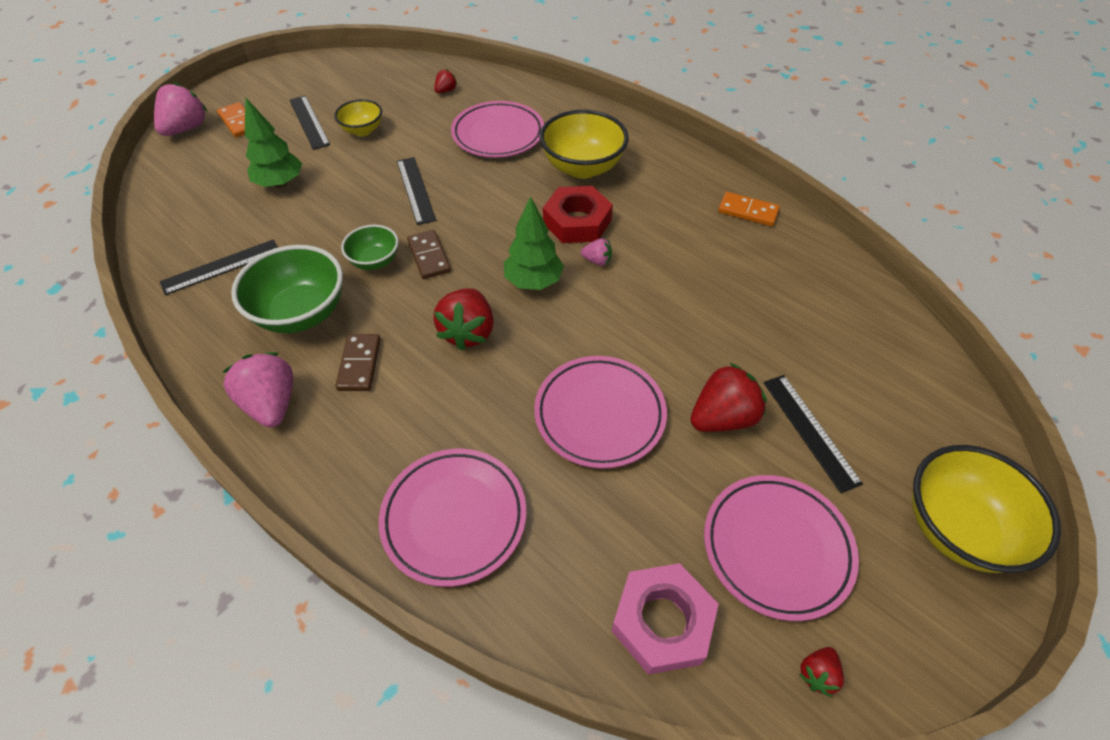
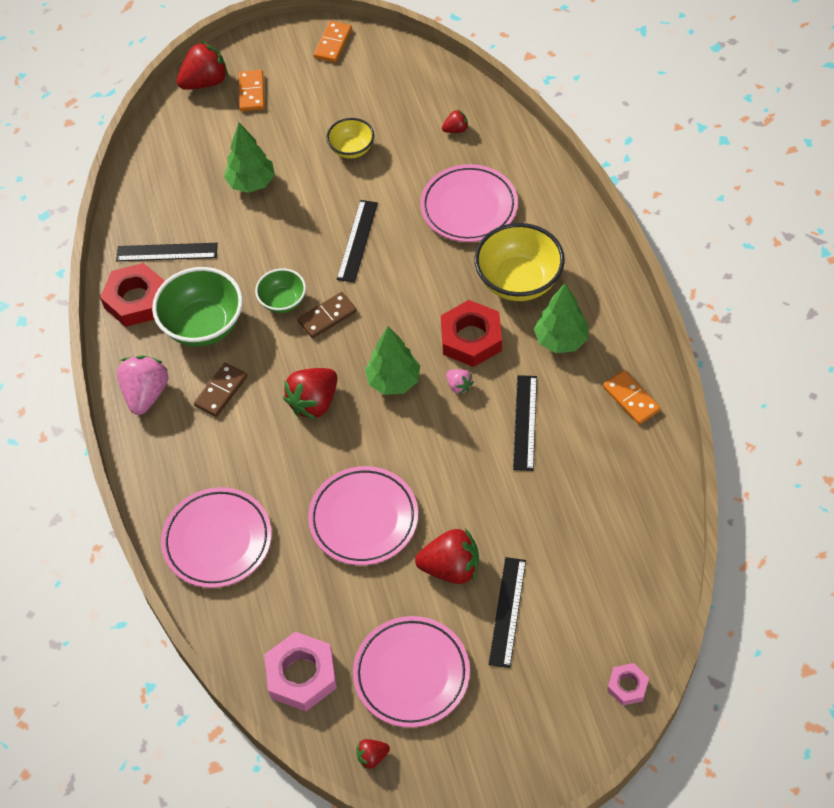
camera: 35 degrees right, 5 degrees up
pink strawberry [154,82,208,136] -> red strawberry [177,41,228,90]
black ruler [290,95,330,150] -> black ruler moved to [513,375,537,471]
brown domino [407,230,451,279] -> brown domino turned 45 degrees clockwise [297,292,357,338]
yellow bowl [912,445,1061,573] -> none
none -> red nut [100,263,165,327]
none -> orange domino [314,21,352,62]
none -> green tree [534,284,588,353]
none -> pink nut [607,663,649,706]

